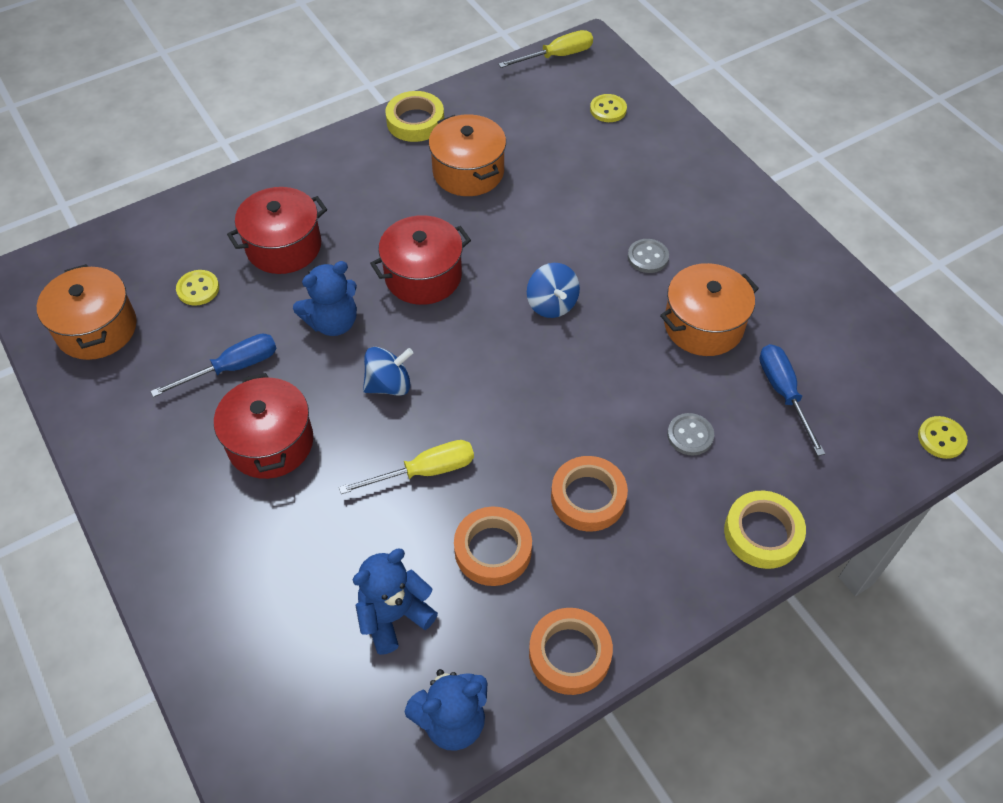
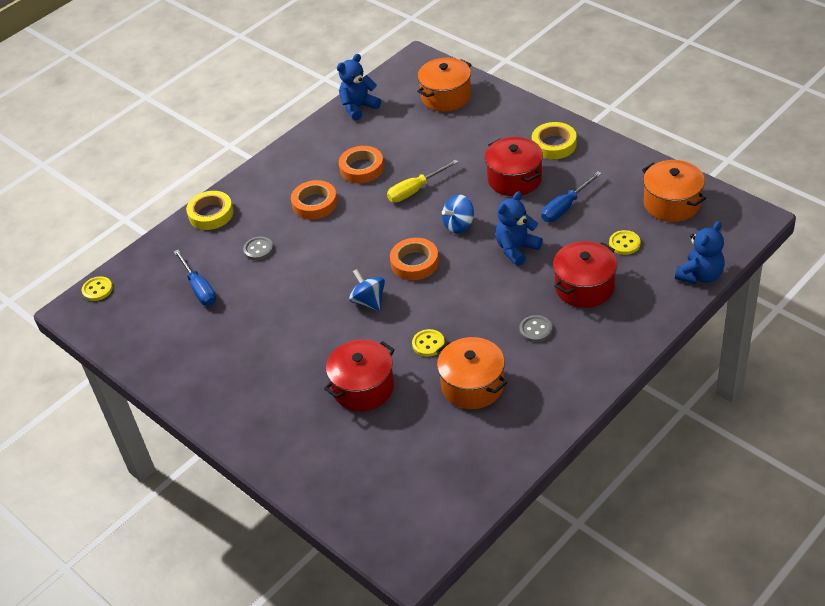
camera: 170 degrees right, 10 degrees down
blue teddy bear [353,549,438,655] -> blue teddy bear moved to [675,221,725,284]
red pot [370,215,471,305] -> red pot moved to [324,340,395,411]
yellow tape [385,91,444,142] -> yellow tape moved to [532,122,577,159]
yellow screwdriver [498,30,593,68] -> none
orange tape [529,608,613,695] -> orange tape moved to [390,238,439,280]
yellow button [590,94,627,122] -> yellow button moved to [412,329,445,357]
grey button [628,239,669,273] -> grey button moved to [519,315,552,342]
orange pot [660,263,759,356] -> orange pot moved to [417,58,472,112]

